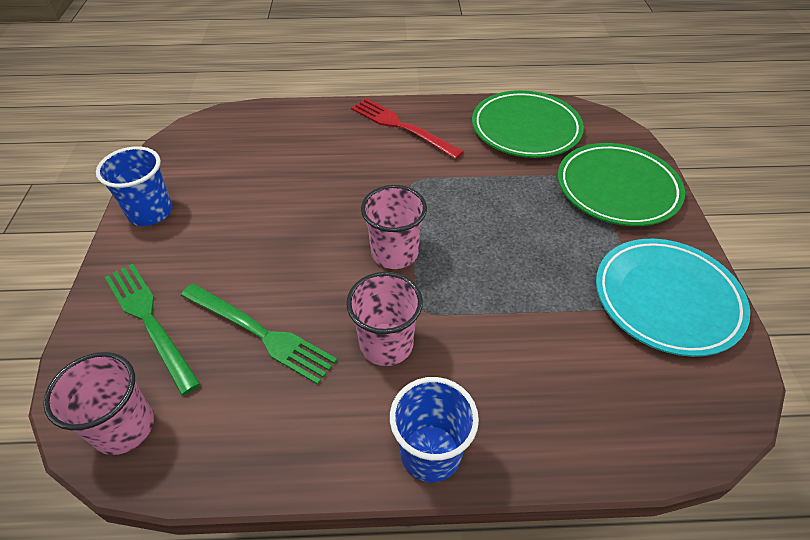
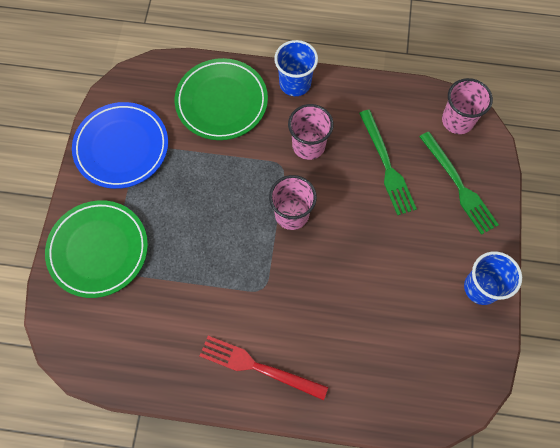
camera: 170 degrees left, 20 degrees up
green fork [181,284,337,385] -> green fork turned 150 degrees counterclockwise [359,110,417,215]
red fork [351,99,464,159] -> red fork turned 150 degrees clockwise [200,336,328,400]
green plate [472,90,584,158] -> green plate moved to [175,58,268,140]
turquoise plate [596,239,750,357] -> blue plate [72,102,168,189]

